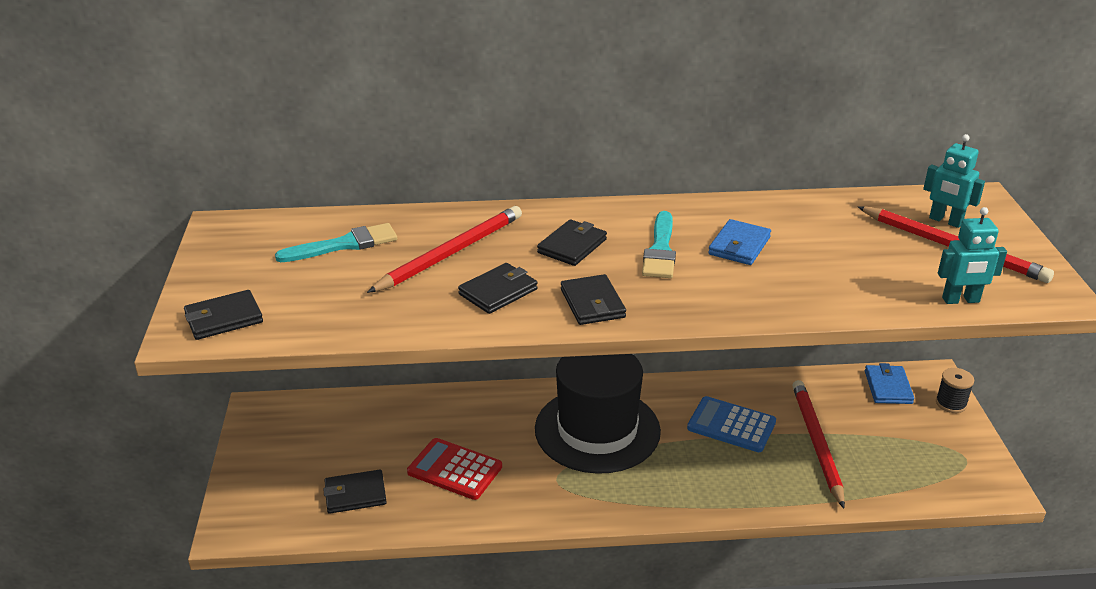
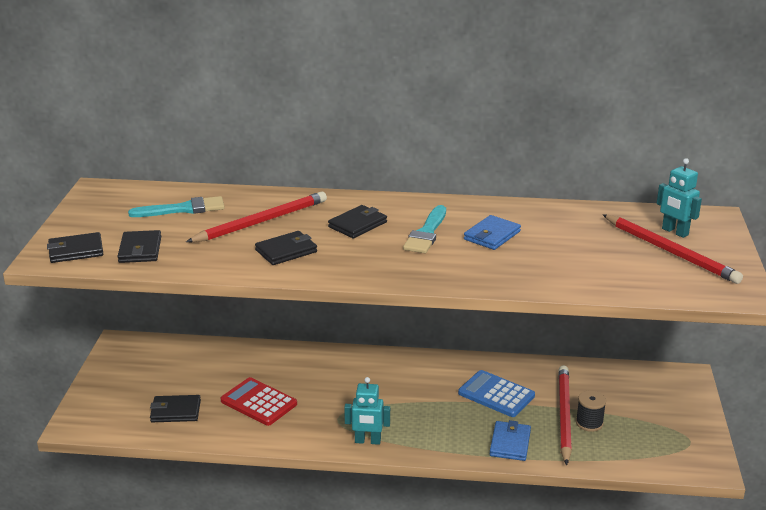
camera: 10 degrees right, 5 degrees down
black hat [535,354,661,474] -> none
black wallet [561,274,626,325] -> black wallet moved to [117,230,161,263]
blue wallet [865,363,914,404] -> blue wallet moved to [490,420,531,461]
black spool [936,368,974,413] -> black spool moved to [576,391,606,432]
turquoise robot [938,207,1007,304] -> turquoise robot moved to [344,377,390,445]

